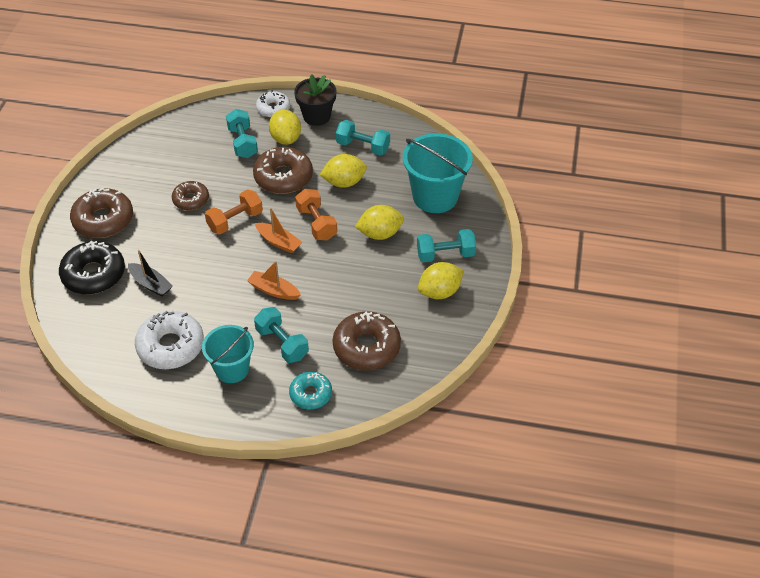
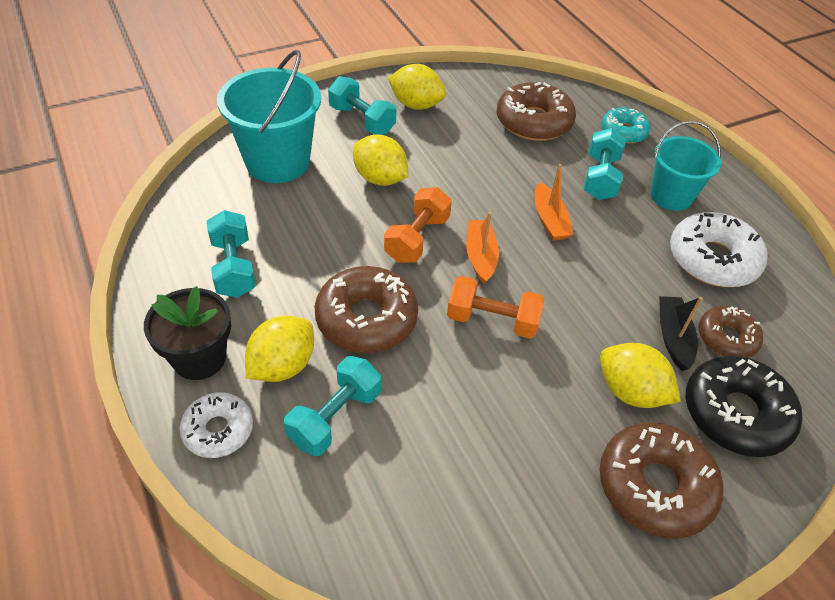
camera: 130 degrees left, 0 degrees up
brown donut [172,181,209,210] -> brown donut moved to [699,306,763,358]
yellow lemon [320,154,367,188] -> yellow lemon moved to [600,343,681,408]

